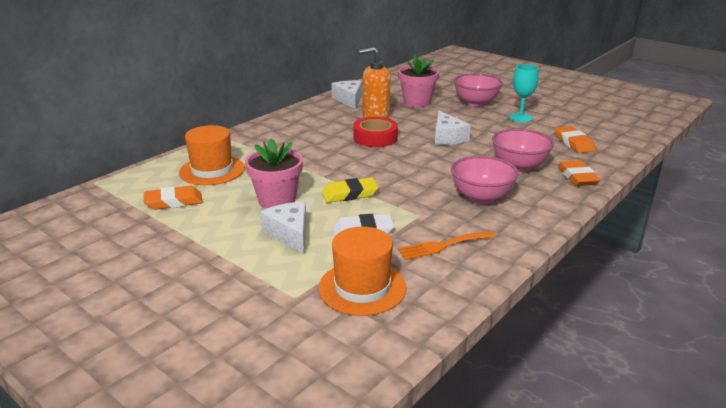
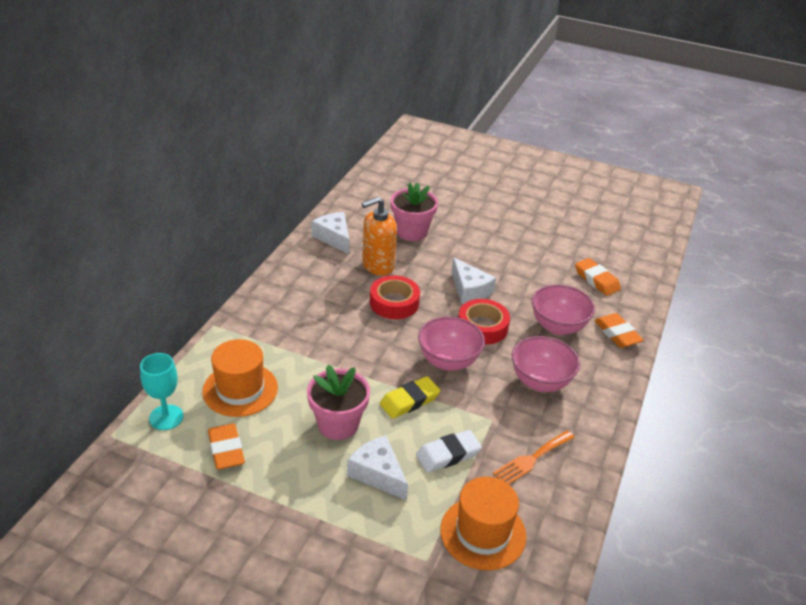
camera: 20 degrees left, 10 degrees up
orange eraser [144,185,203,210] -> orange eraser turned 75 degrees counterclockwise [208,423,245,470]
pink bowl [454,73,503,107] -> pink bowl moved to [418,316,485,371]
turquoise goblet [509,64,539,123] -> turquoise goblet moved to [140,353,183,430]
none -> red tape [458,299,510,345]

